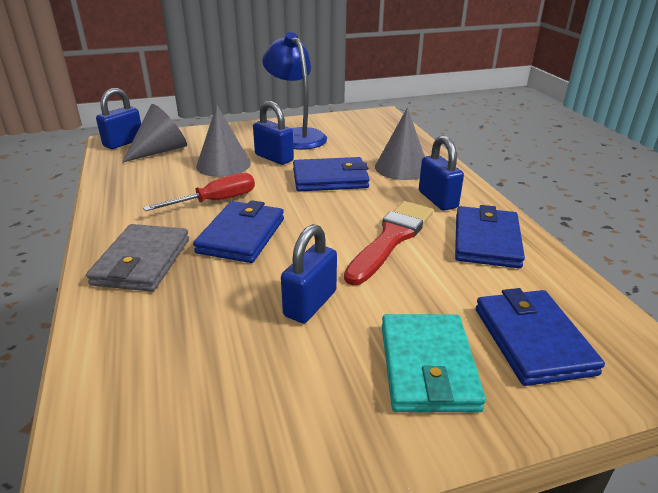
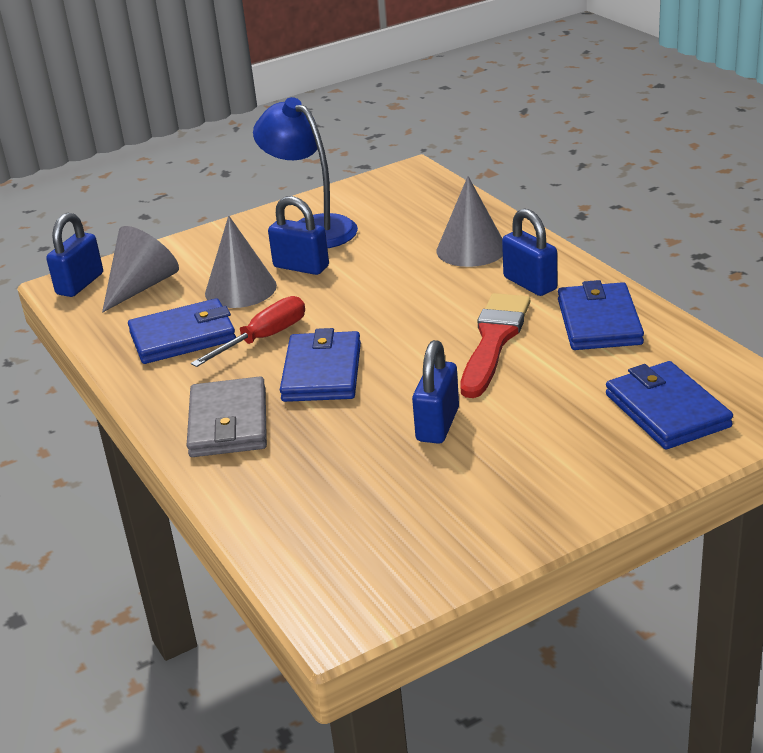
camera: 10 degrees left, 0 degrees up
blue wallet [293,157,370,192] -> blue wallet moved to [128,298,236,364]
turquoise wallet [382,314,486,412] -> none

